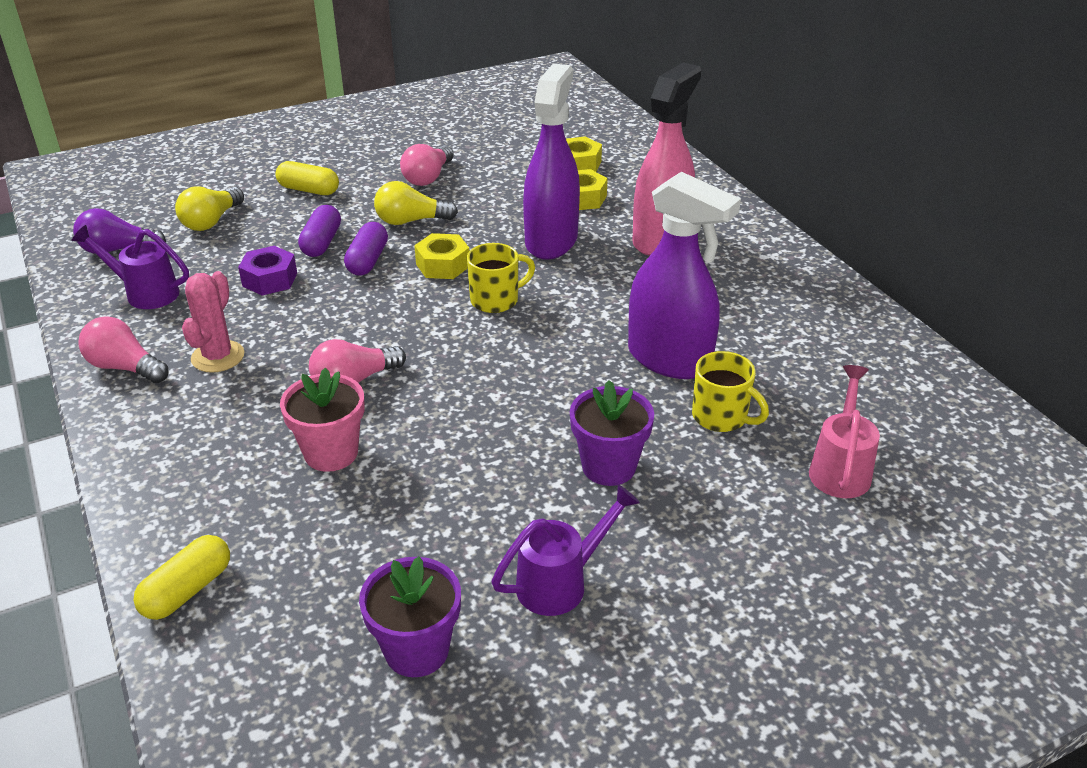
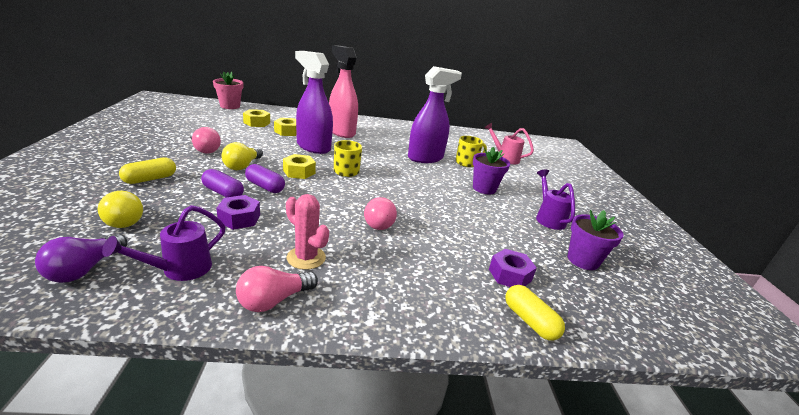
camera: 70 degrees left, 10 degrees down
pink flower pot [280,368,365,472] -> pink flower pot moved to [213,72,243,109]
none -> purple nut [489,249,537,287]

